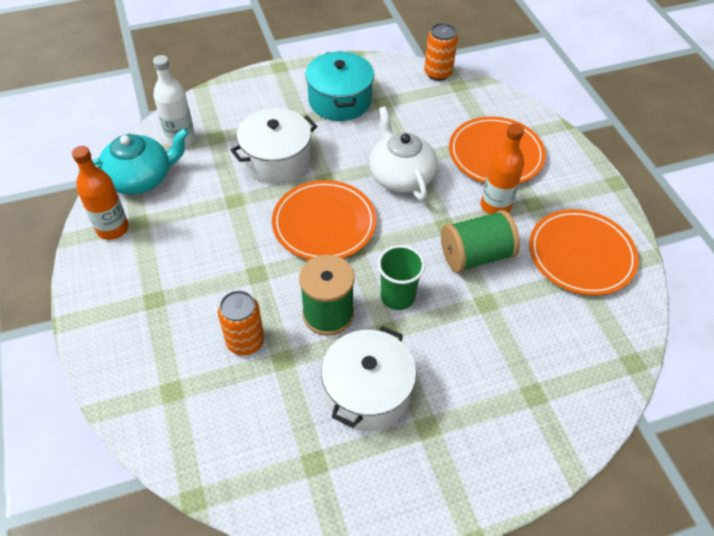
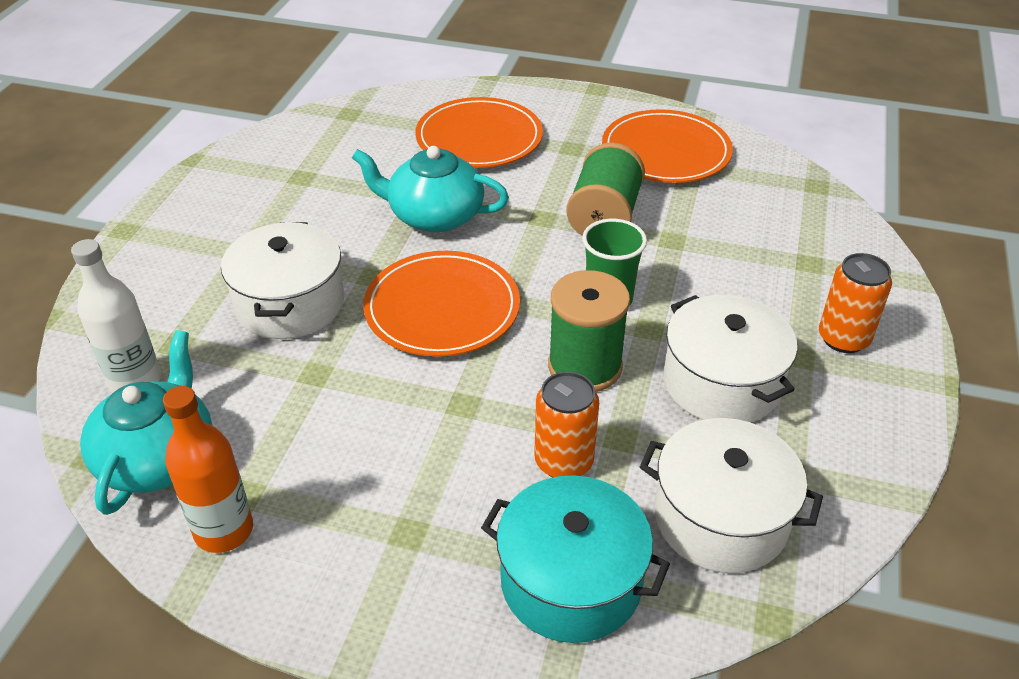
camera: 55 degrees left, 10 degrees down
turquoise pot [305,51,374,121] -> turquoise pot moved to [481,475,670,643]
white teapot [369,106,437,201] -> turquoise teapot [352,146,509,232]
orange can [424,23,458,81] -> orange can moved to [819,253,892,353]
orange bottle [481,123,524,214] -> none
none -> white pot [640,418,823,573]

